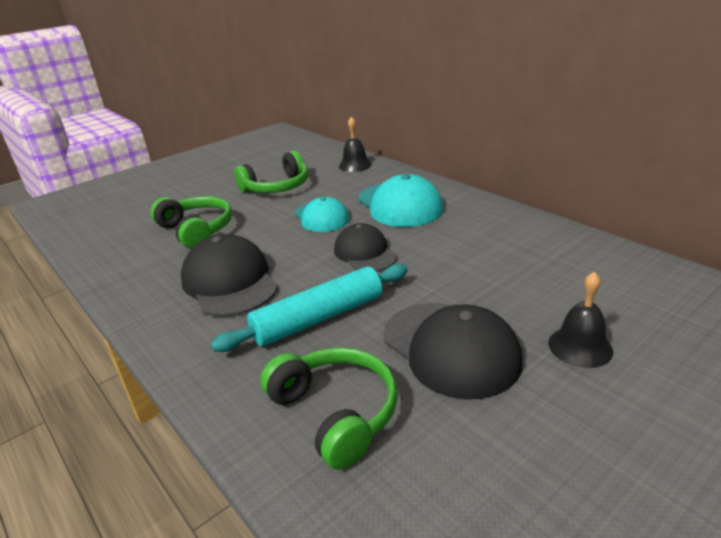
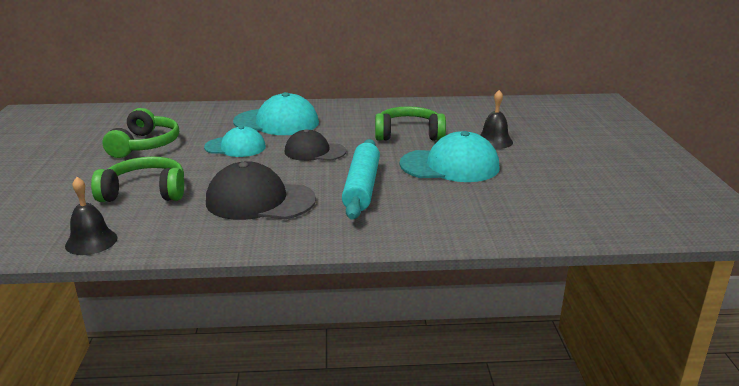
camera: 55 degrees left, 5 degrees down
green headphones [260,347,398,470] -> green headphones moved to [375,106,446,141]
black bell [339,117,372,172] -> black bell moved to [65,177,118,255]
black cap [384,303,523,400] -> turquoise cap [400,131,500,182]

